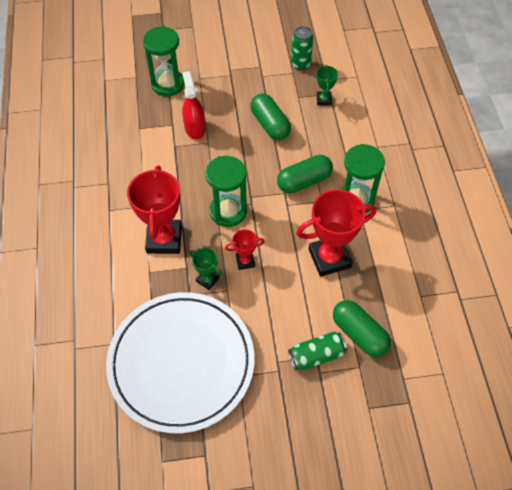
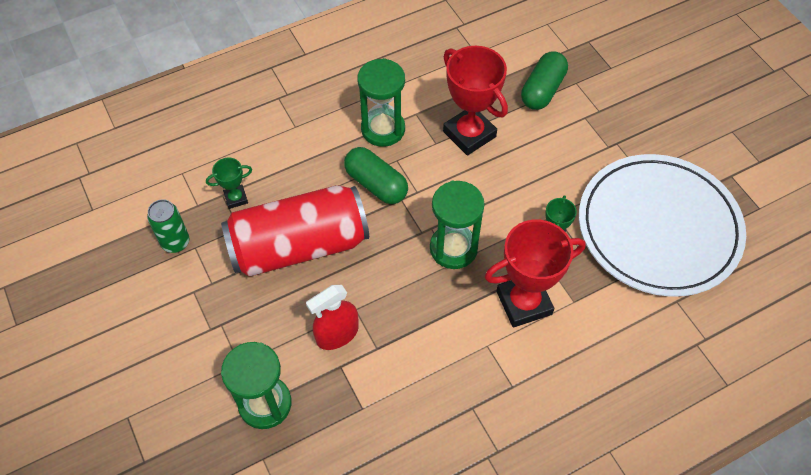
camera: 110 degrees left, 0 degrees up
red trophy [225,229,265,270] -> none
green capsule [250,93,291,140] -> red can [221,185,369,277]
green can [288,332,347,371] -> none

